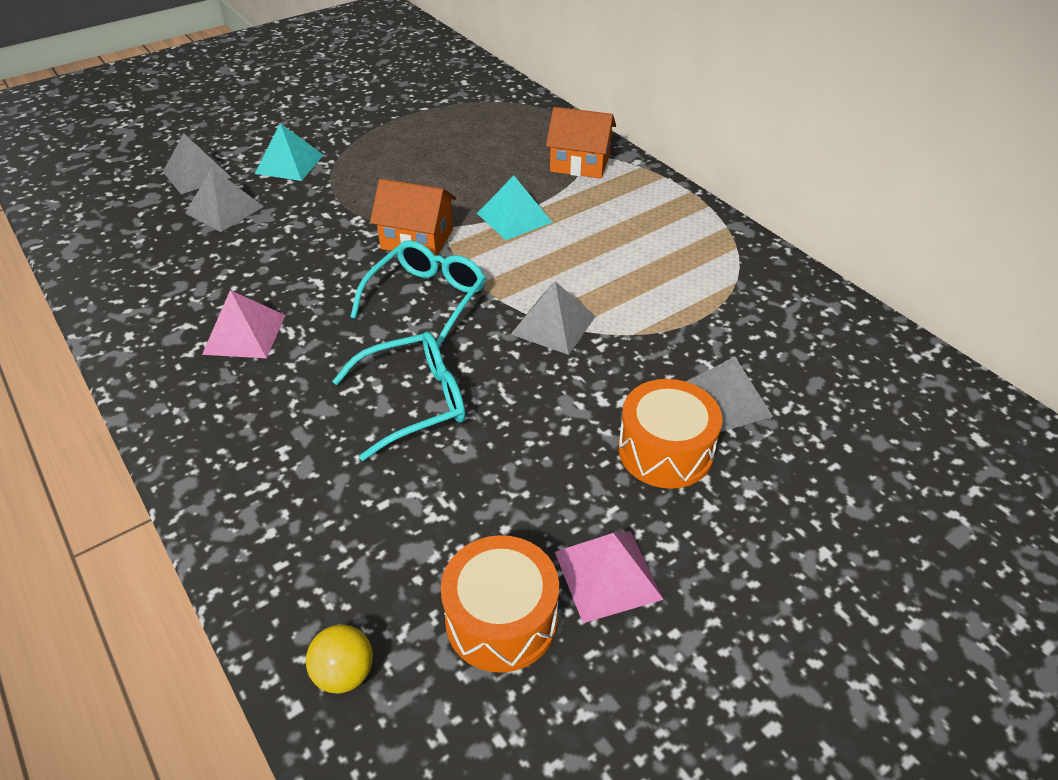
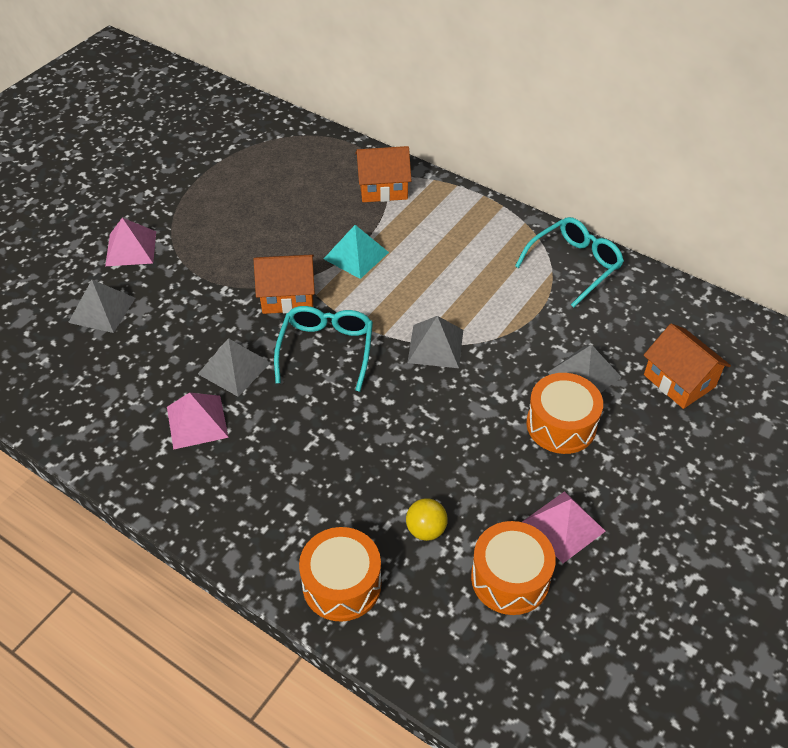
camera: 20 degrees left, 5 degrees up
grey pyramid [163,133,232,194] -> grey pyramid moved to [198,338,271,397]
turquoise pyramid [255,123,323,181] -> pink pyramid [105,218,156,266]
yellow ball [306,624,373,693] -> yellow ball moved to [406,498,448,541]
turquoise glasses [333,332,465,461] -> turquoise glasses moved to [515,217,624,308]
none -> orange drum [299,527,381,622]
none -> orange house [644,323,731,409]

